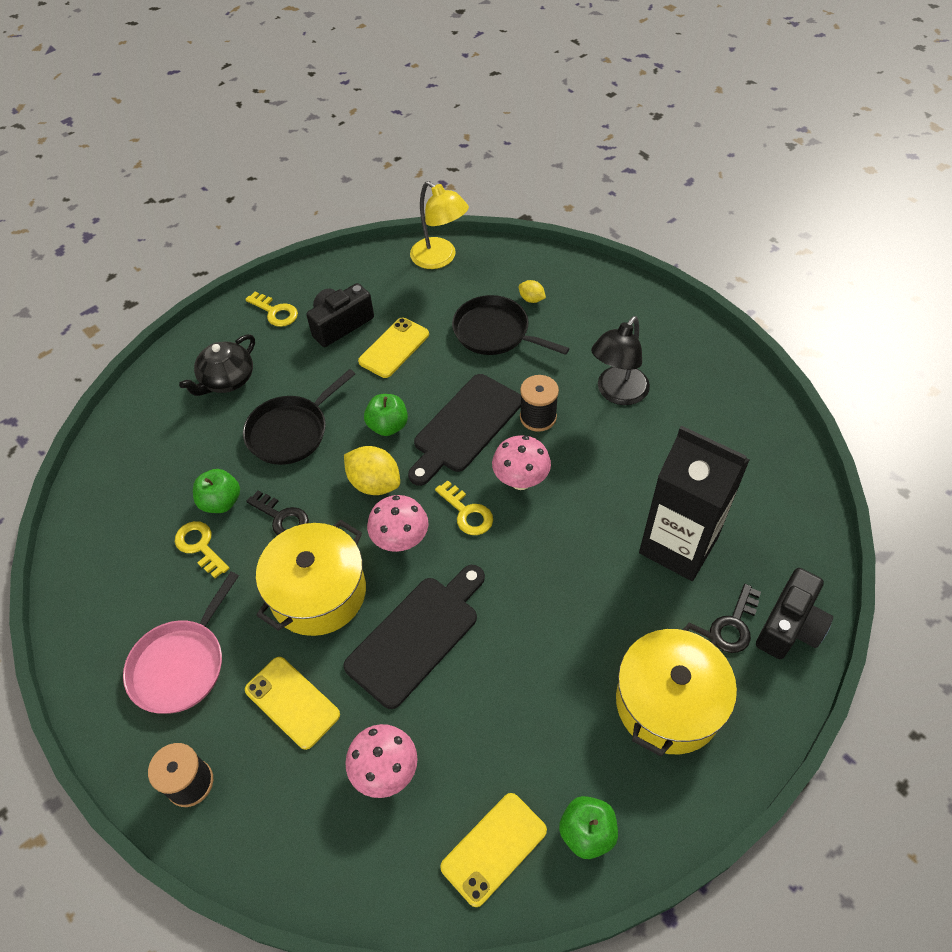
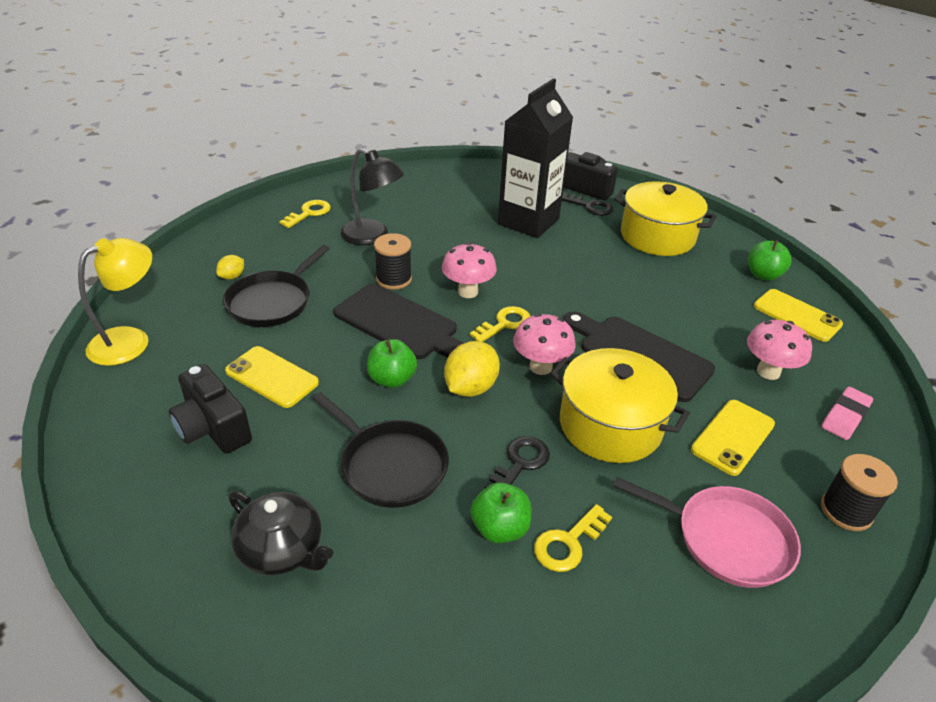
camera: 95 degrees left, 15 degrees down
yellow key [245,291,298,327] -> yellow key moved to [279,200,331,228]
none -> pink eraser [822,387,873,440]

